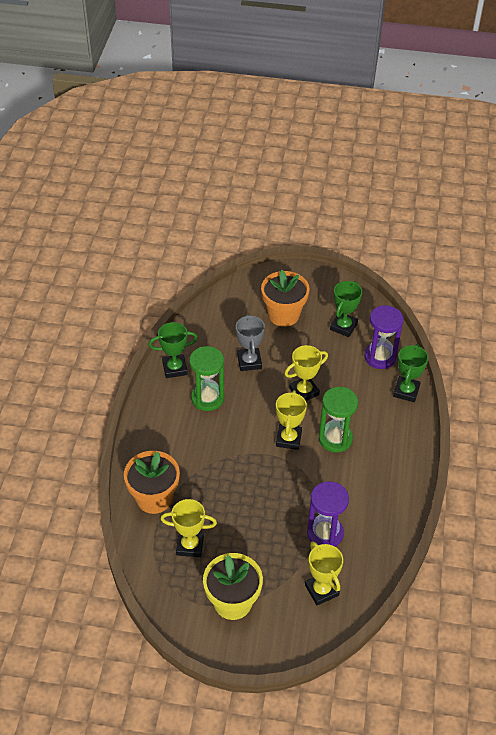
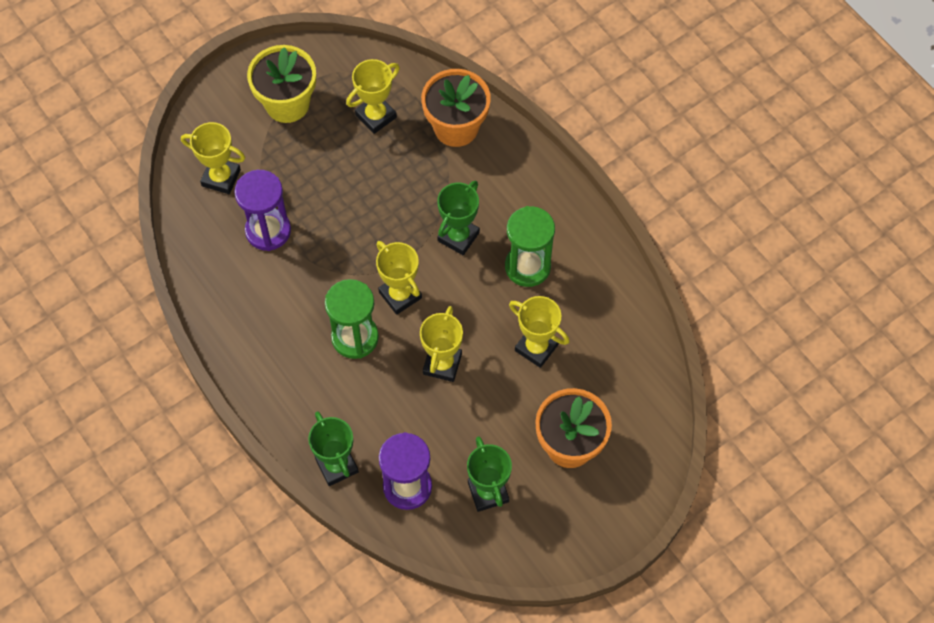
camera: 135 degrees right, 15 degrees up
green trophy [149,322,198,378] -> green trophy moved to [437,181,480,255]
grey trophy [236,314,265,371] -> yellow trophy [509,296,569,368]

